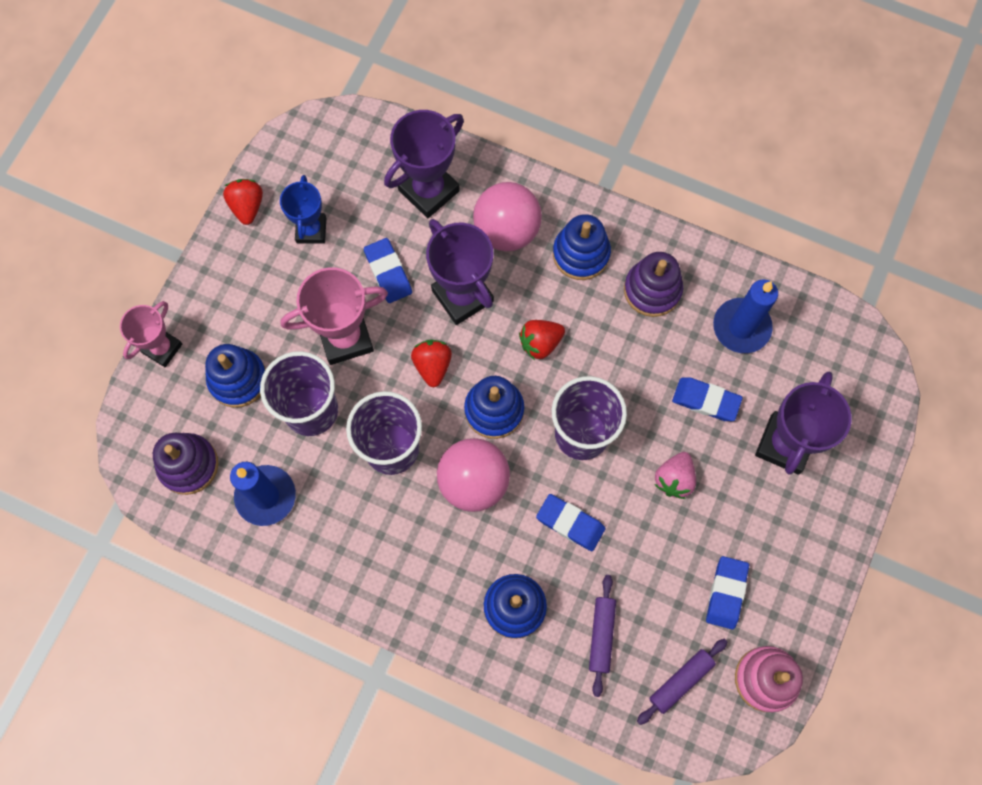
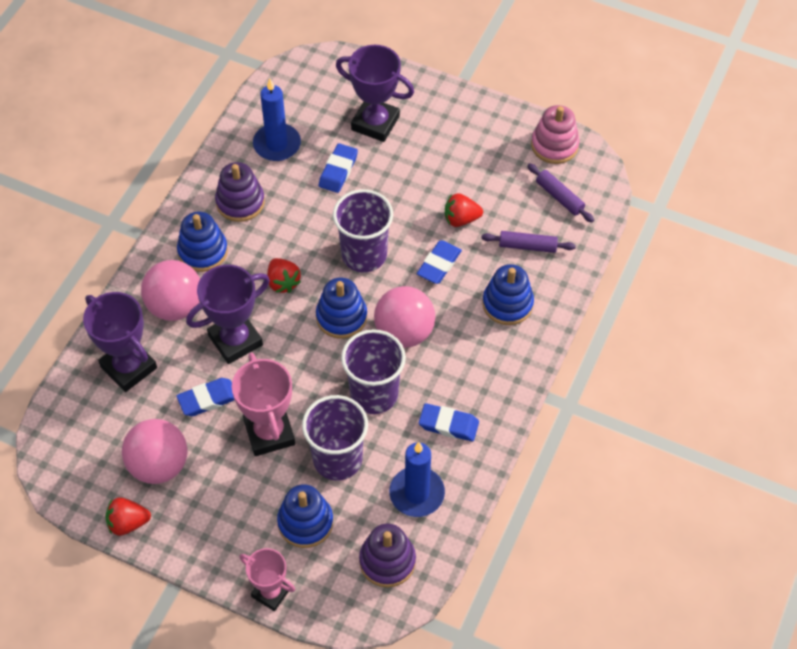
camera: 90 degrees left, 15 degrees down
blue trophy [280,175,326,244] -> pink ball [122,419,188,484]
red strawberry [411,339,452,387] -> red strawberry moved to [445,193,483,227]
pink strawberry [654,452,696,499] -> none
blue eraser [706,556,749,629] -> blue eraser moved to [419,403,479,441]

